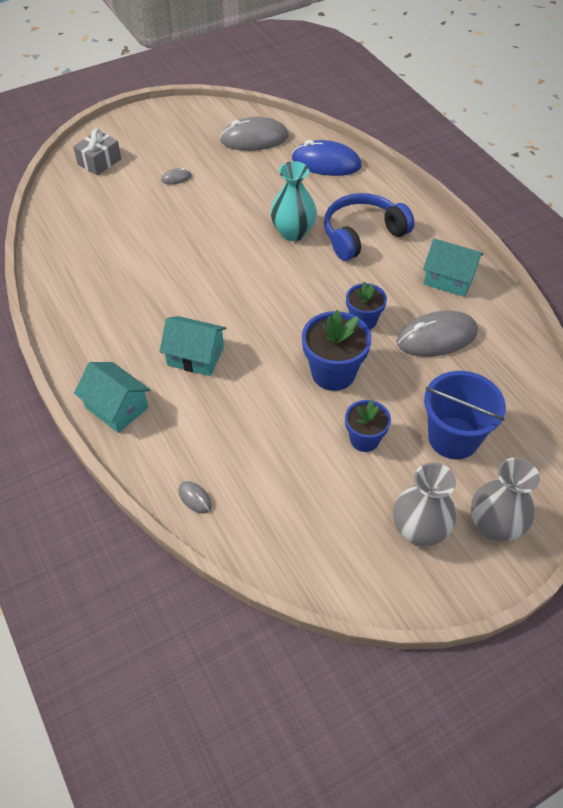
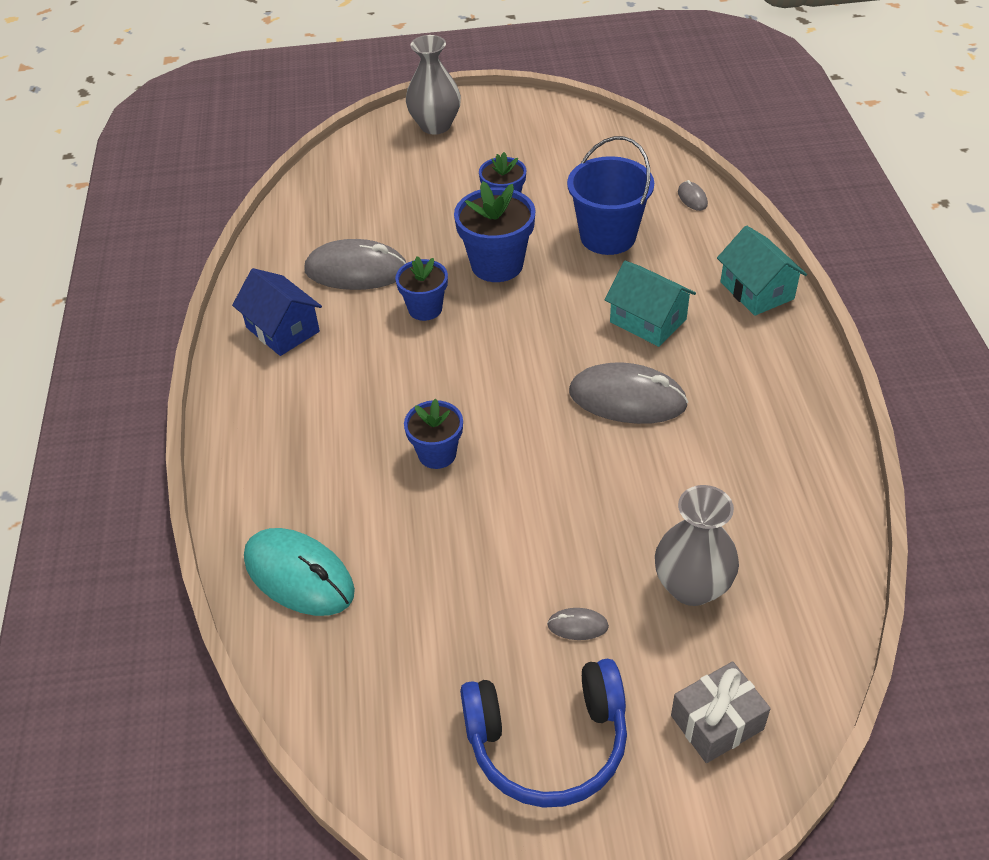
camera: 155 degrees left, 5 degrees down
grey mouse [220,117,289,151] -> grey mouse moved to [569,363,688,424]
turquoise vase [270,161,317,241] -> blue flower pot [404,399,463,469]
blue mouse [292,140,362,176] -> turquoise mouse [244,528,355,616]
blue headphones [324,193,415,261] -> blue headphones moved to [460,658,627,808]
grey vase [393,462,456,546] -> grey vase moved to [655,485,739,606]
turquoise house [423,238,484,297] -> blue house [232,268,322,356]
blue bucket [424,371,506,459] -> blue bucket moved to [567,136,654,255]

